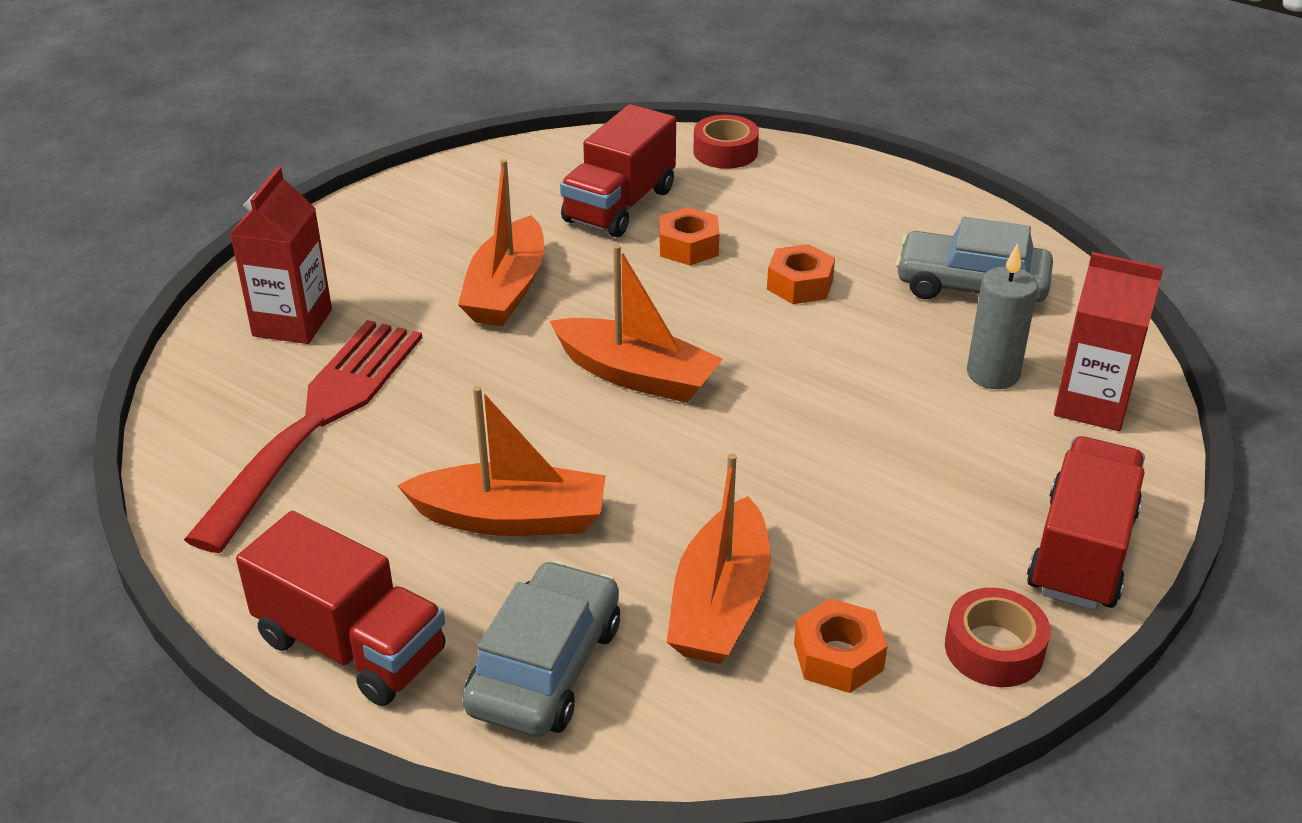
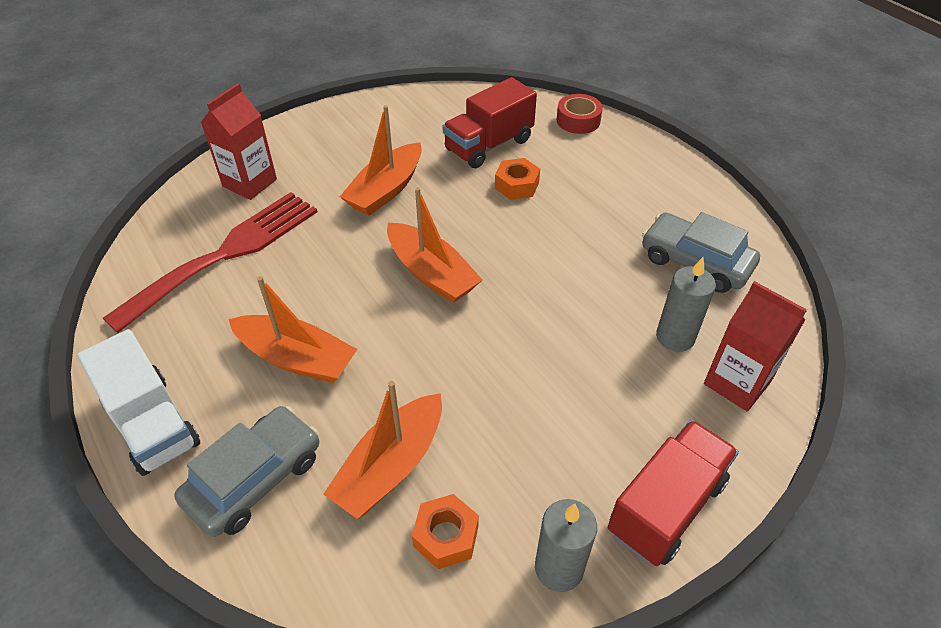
camera: 20 degrees right, 10 degrees up
red truck [236,511,446,706] -> white truck [77,329,200,476]
orange nut [767,244,835,304] -> none
red tape [945,588,1050,687] -> grey candle [535,499,597,592]

